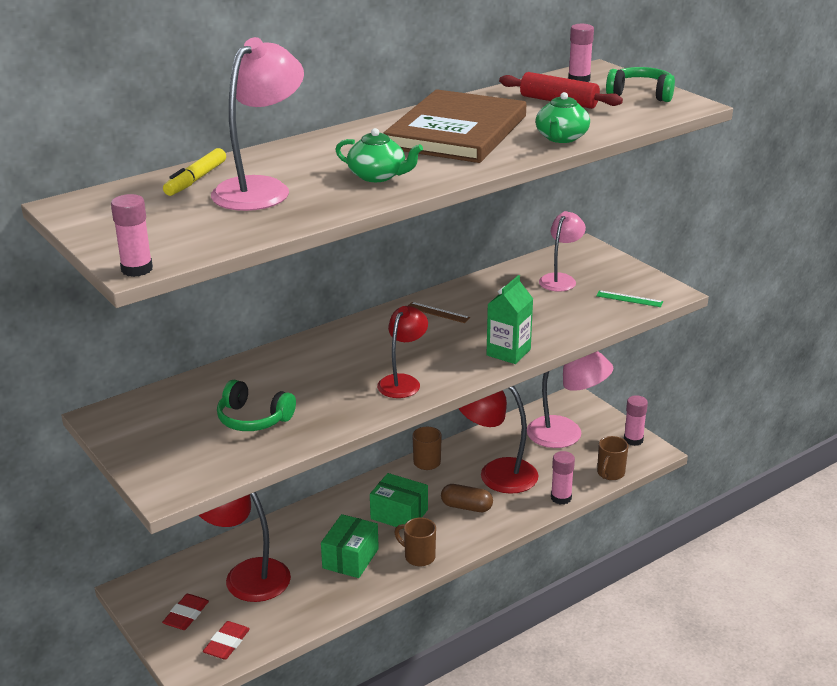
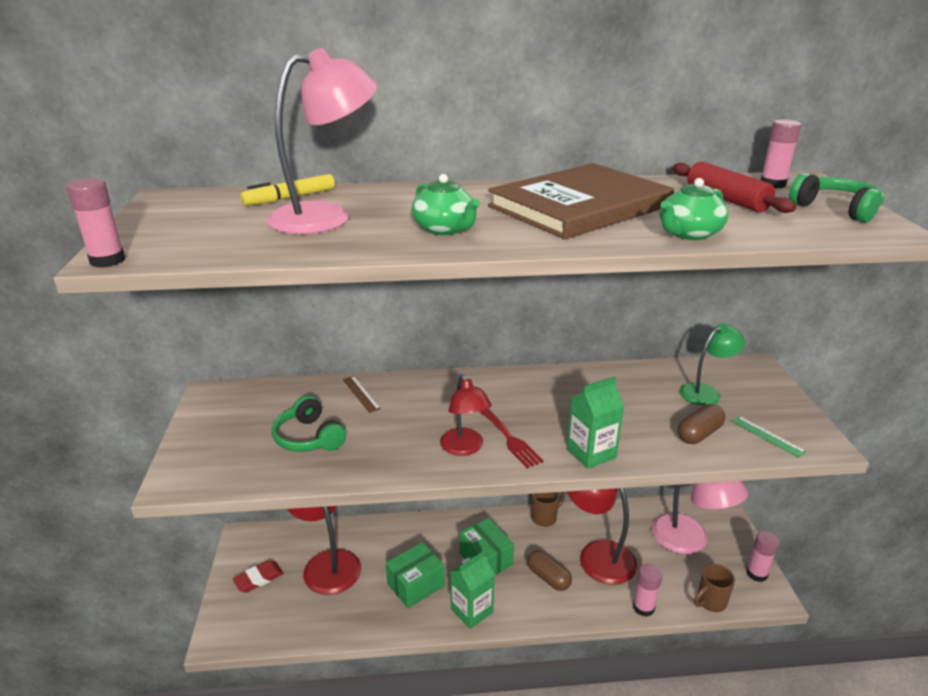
camera: 30 degrees right, 0 degrees up
red eraser [203,621,250,660] -> none
red lamp [377,306,428,398] -> red lamp turned 105 degrees clockwise [440,374,492,456]
brown mug [394,518,436,566] -> green carton [450,551,495,629]
brown ruler [408,302,470,323] -> brown ruler moved to [343,376,381,413]
pink lamp [539,211,586,292] -> green lamp [680,323,745,406]
none -> red fork [479,409,544,468]
none -> brown capsule [678,404,725,444]

